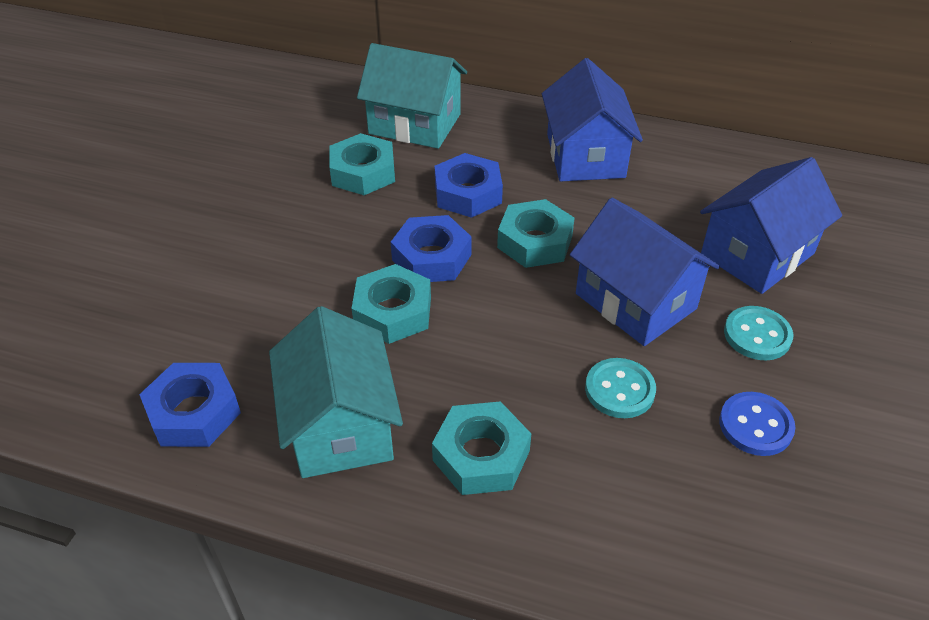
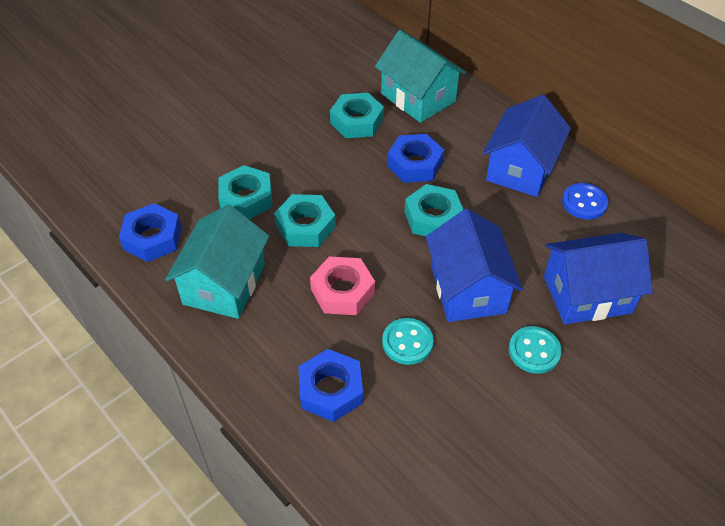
camera: 30 degrees right, 5 degrees up
blue nut [391,215,472,282] -> blue nut moved to [298,349,363,422]
turquoise nut [432,401,531,495] -> turquoise nut moved to [218,165,272,219]
blue button [719,392,796,456] -> blue button moved to [562,183,608,220]
none -> pink nut [310,256,375,315]

